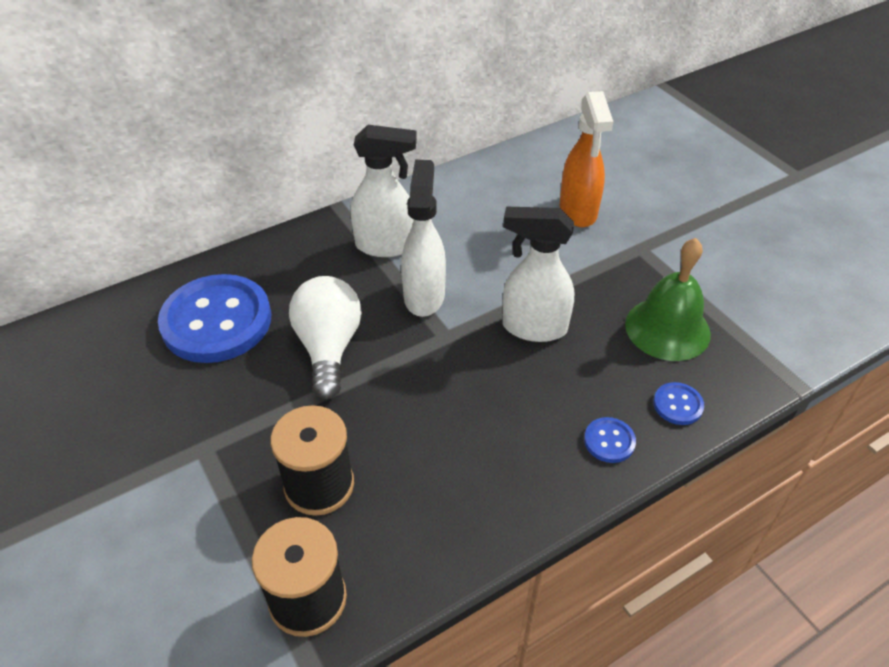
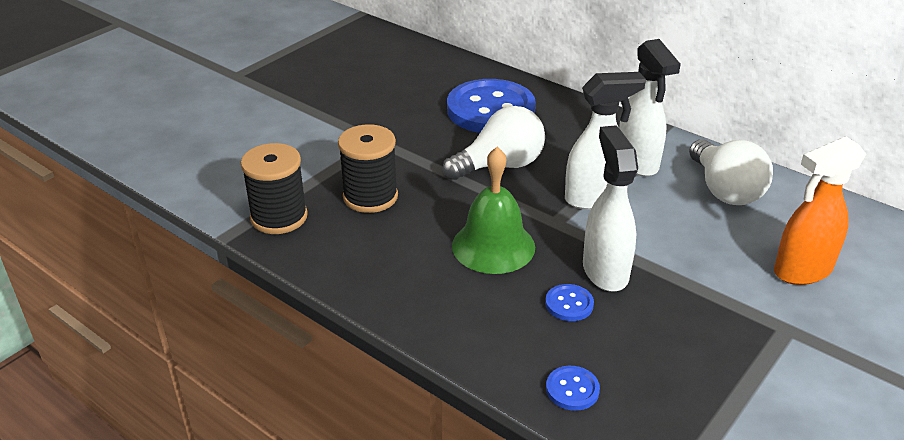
camera: 70 degrees right, 10 degrees down
blue button [584,417,636,463] -> blue button moved to [545,284,594,321]
green bell [625,238,711,361] -> green bell moved to [452,147,535,274]
none -> white light bulb [689,139,773,205]

